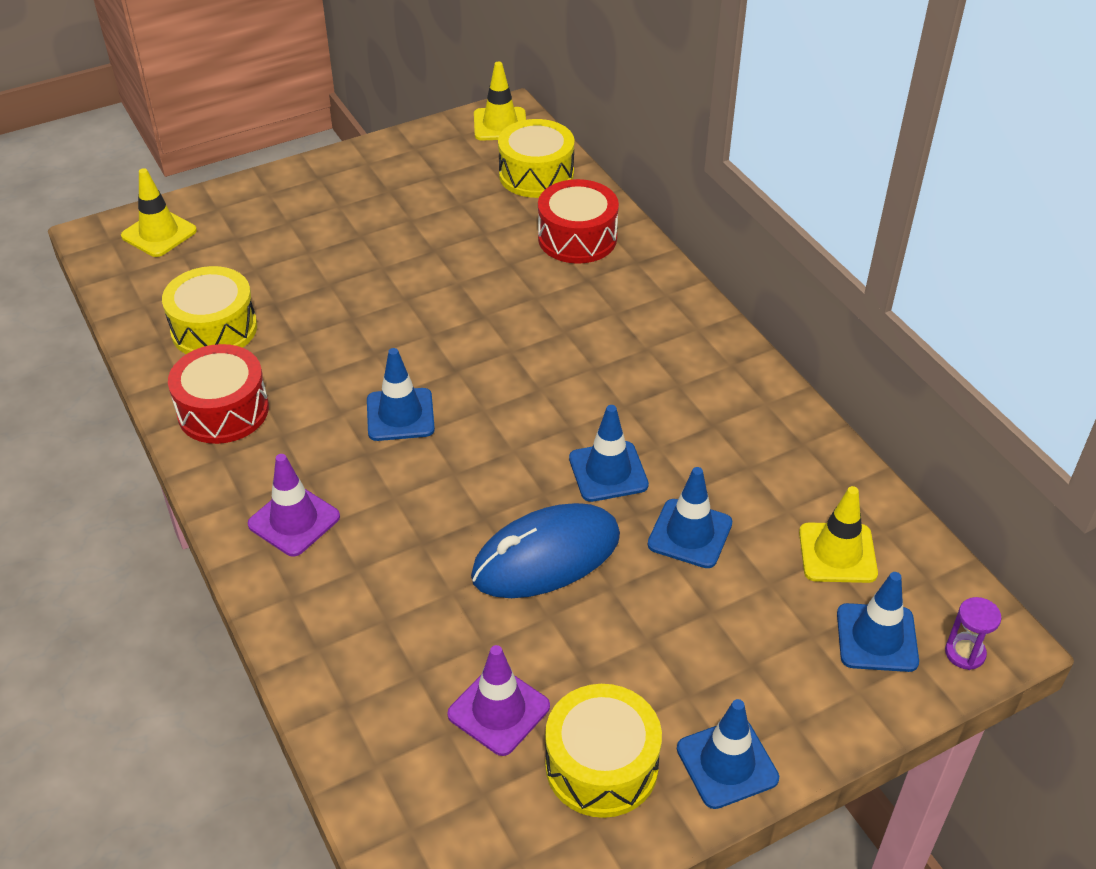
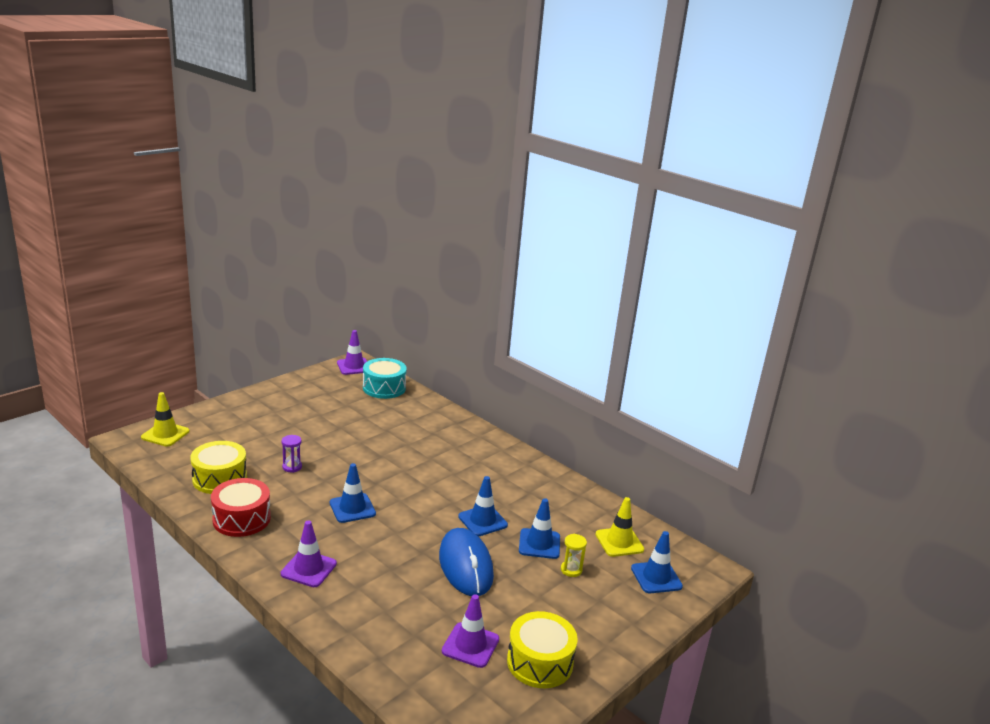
camera: 20 degrees left, 20 degrees down
blue mouse [471,503,620,598] -> blue mouse turned 60 degrees counterclockwise [439,528,494,596]
yellow traffic cone [474,61,526,141] -> purple traffic cone [337,330,367,375]
yellow drum [498,119,574,198] -> turquoise drum [363,358,407,399]
red drum [538,179,619,264] -> none
blue traffic cone [677,699,779,809] -> none
purple hourglass [945,597,1002,670] -> purple hourglass moved to [282,435,302,473]
none -> yellow hourglass [561,534,587,577]

